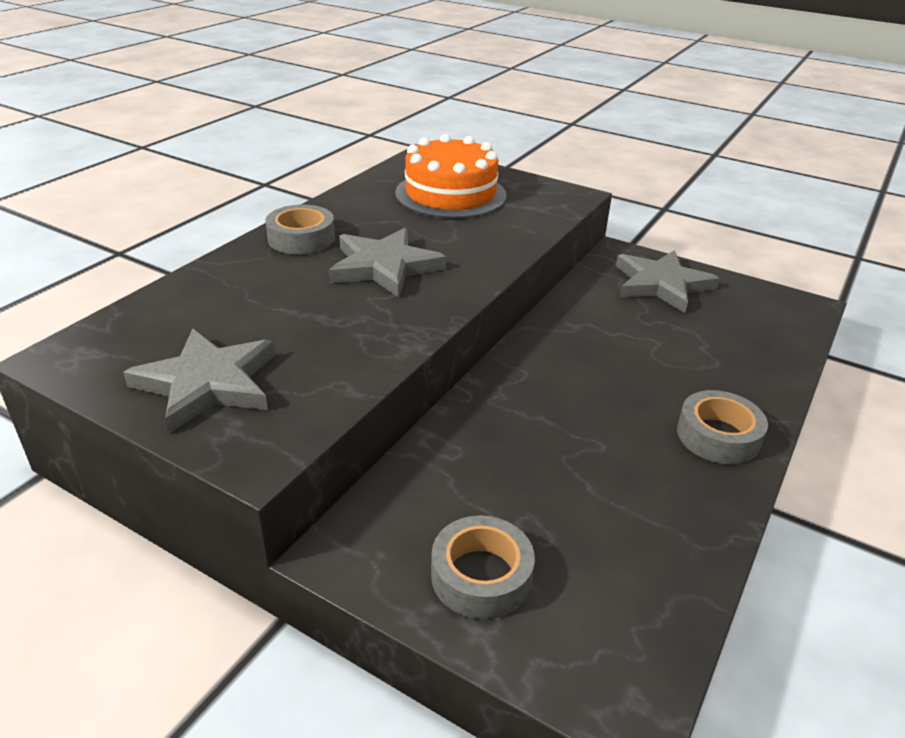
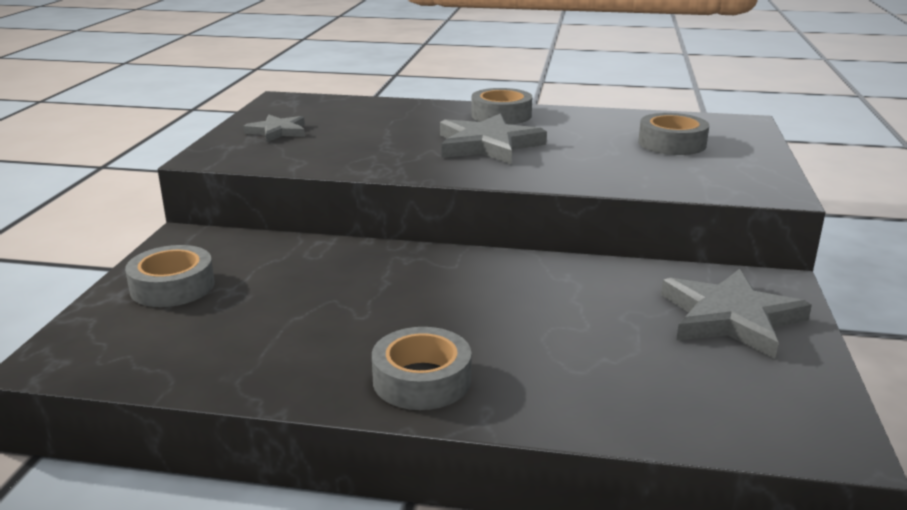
camera: 70 degrees right, 10 degrees down
grey star [123,329,275,433] -> grey star [243,115,305,142], size x0.59
orange cake [395,134,506,219] -> grey tape [638,113,709,155]

